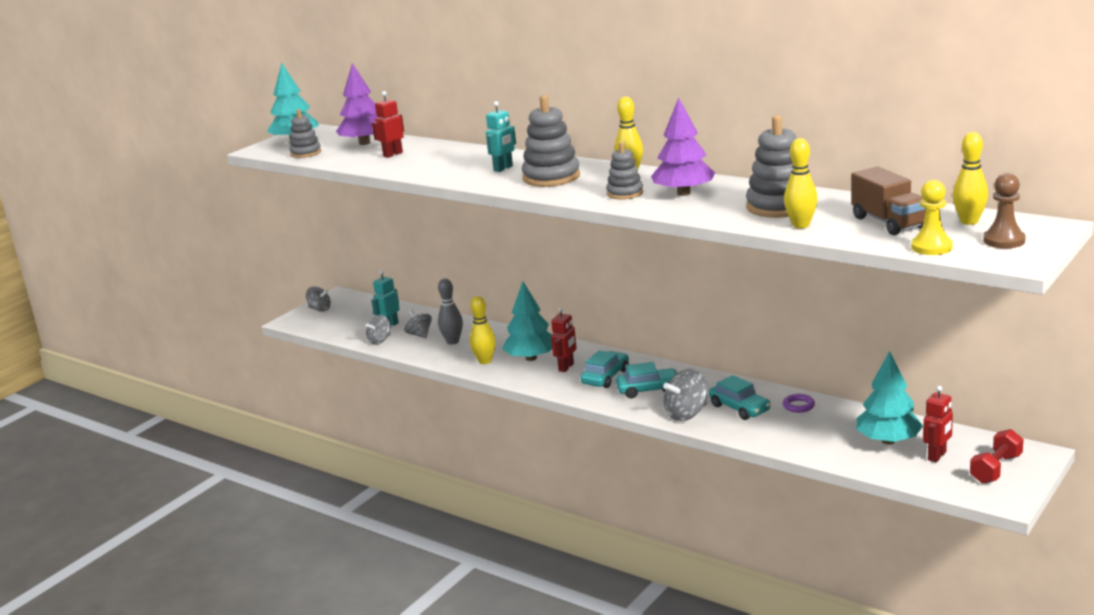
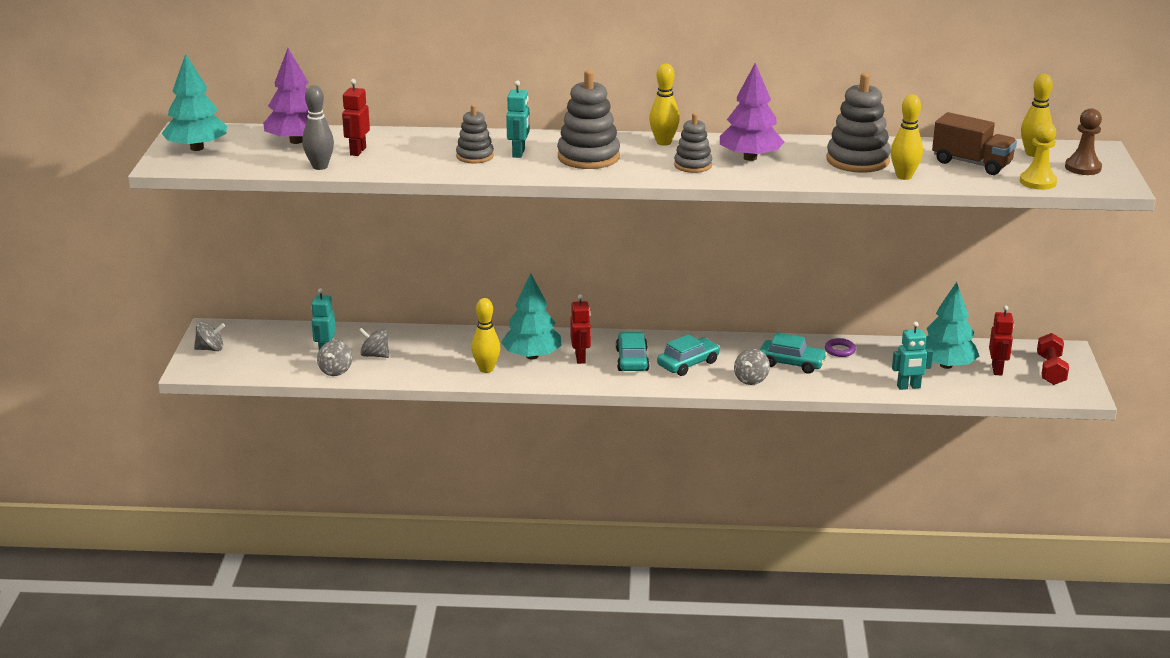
camera: 35 degrees left, 5 degrees up
grey stacking toy [289,109,321,158] -> grey stacking toy moved to [456,104,494,164]
grey bowling pin [438,278,463,345] -> grey bowling pin moved to [302,85,334,170]
grey spinning top [663,369,708,421] -> grey spinning top [734,349,770,385], size x0.66
none -> turquoise robot [892,322,933,390]

